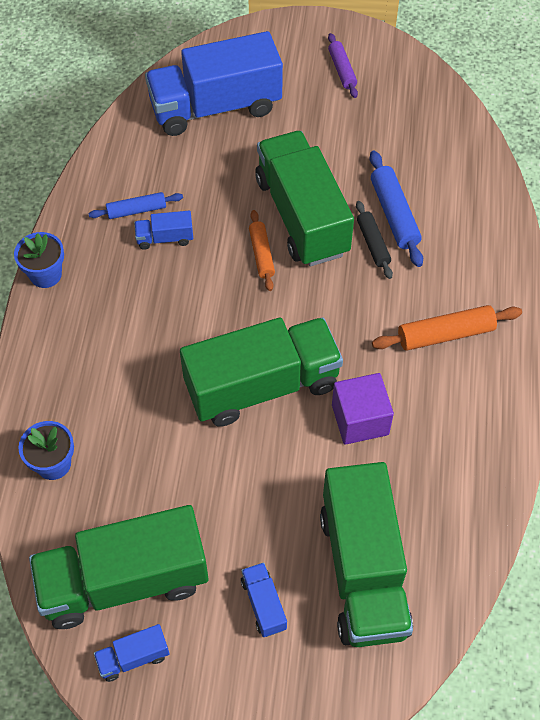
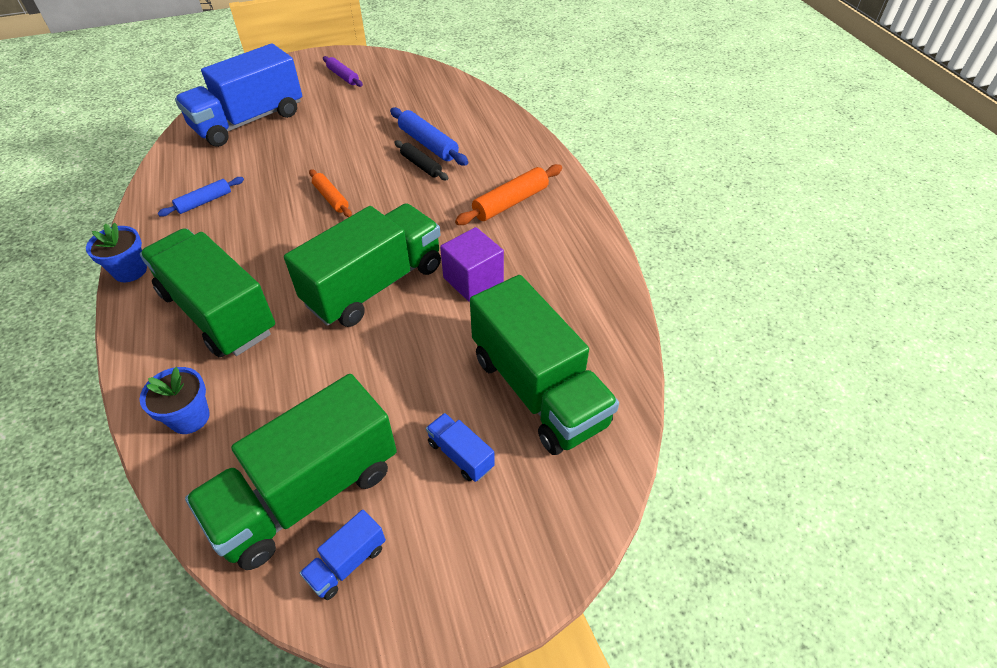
camera: 25 degrees left, 10 degrees down
blue truck [134,211,193,250] -> none
green truck [255,131,354,266] -> green truck moved to [140,228,275,357]

